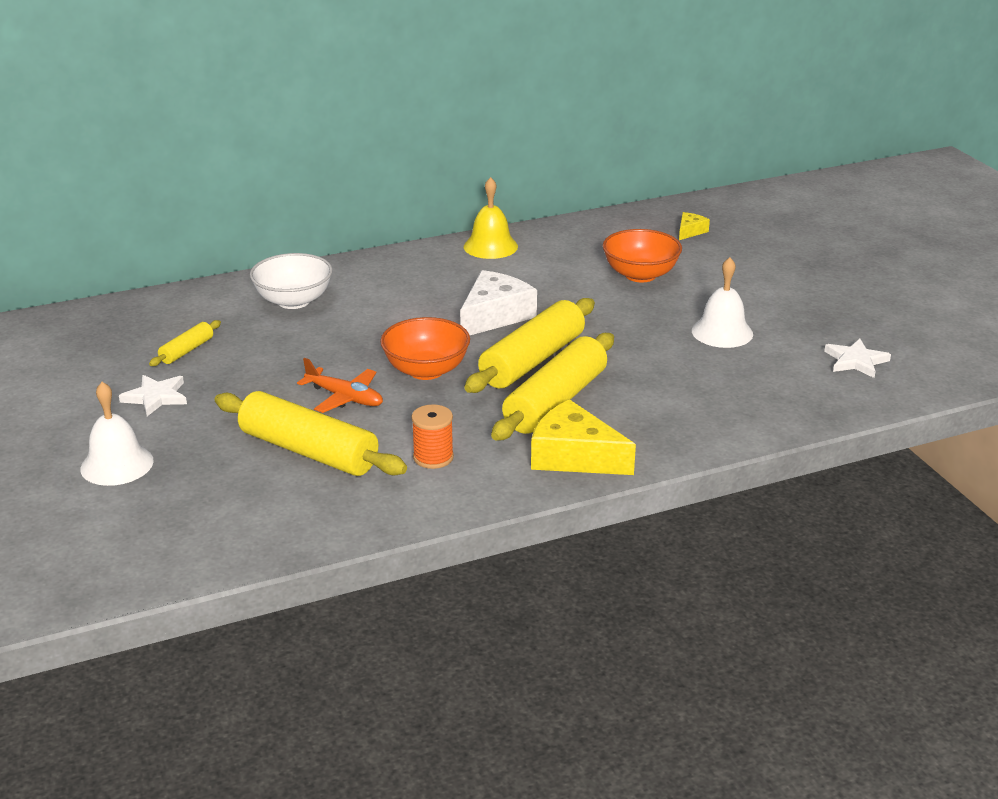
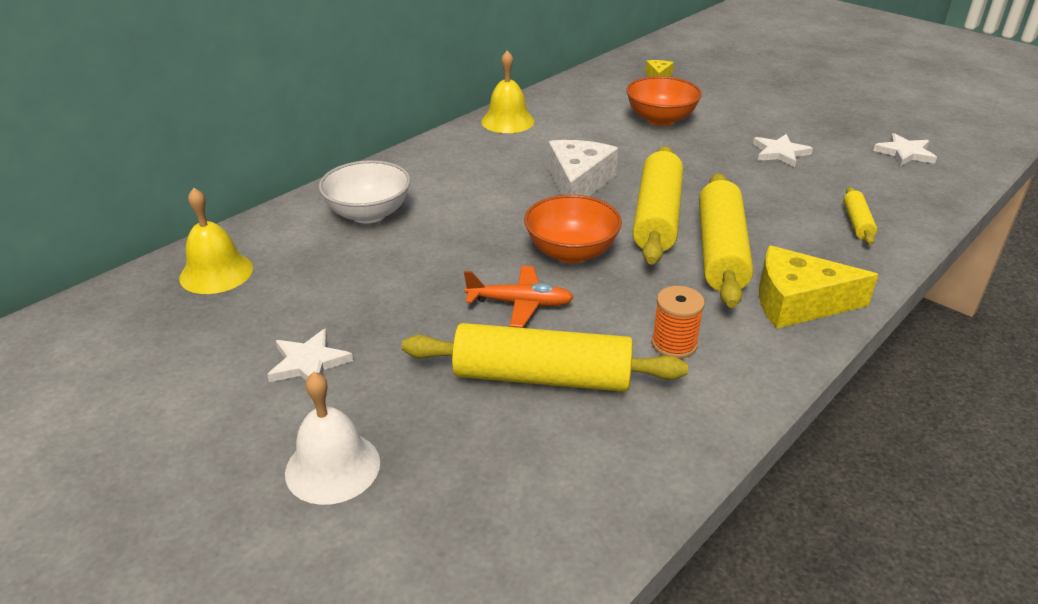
camera: 25 degrees left, 5 degrees up
yellow rolling pin [149,320,221,366] -> yellow rolling pin moved to [843,187,877,245]
white bell [692,257,753,348] -> white star [753,134,813,167]
none -> yellow bell [179,188,253,294]

